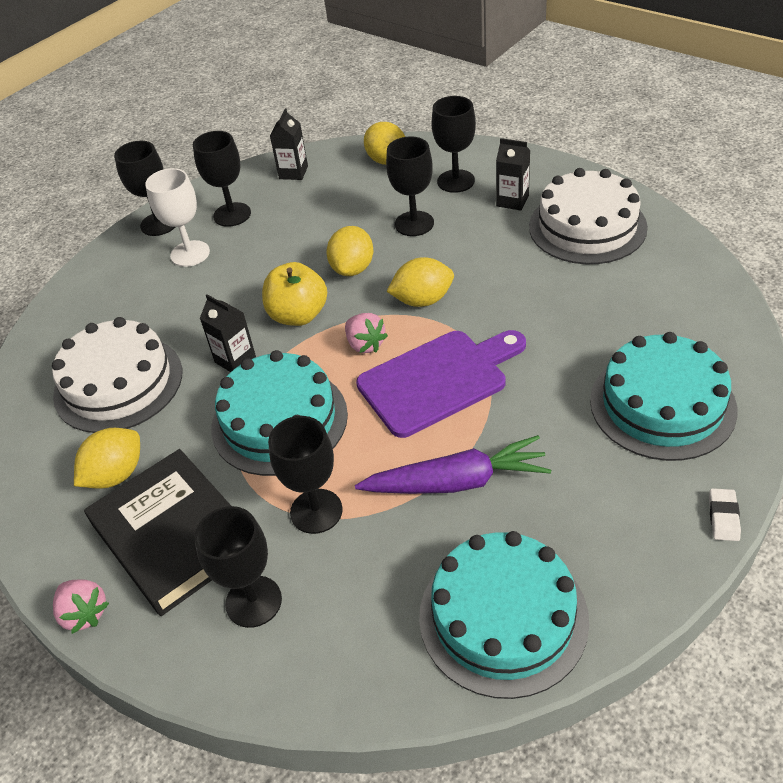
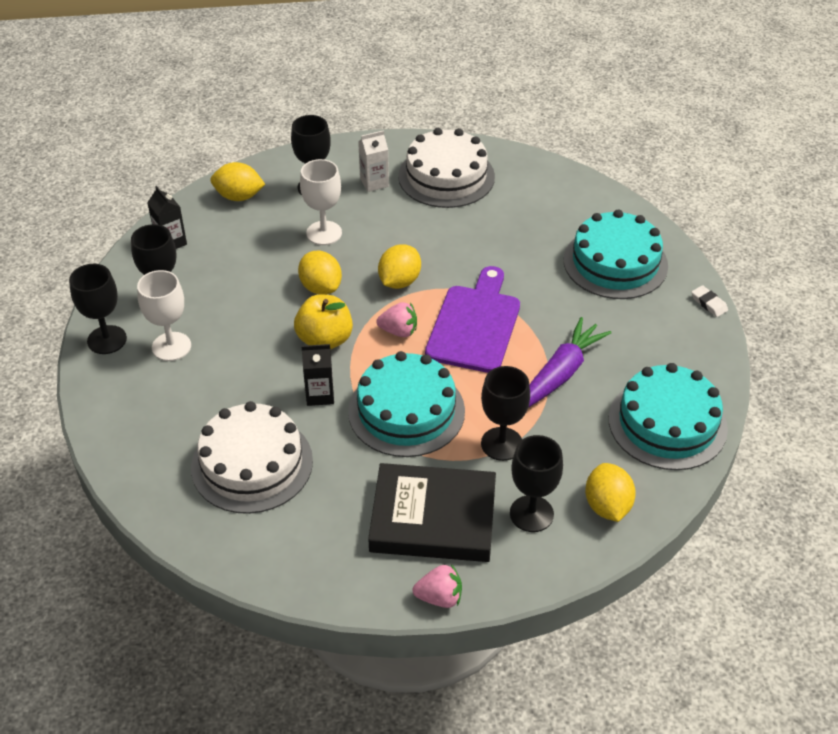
camera: 50 degrees left, 0 degrees up
yellow lemon [74,428,140,489] -> yellow lemon moved to [585,463,636,522]
black goblet [386,136,434,236] -> white goblet [300,159,342,245]
black carton [496,138,530,211] -> white carton [358,130,389,192]

